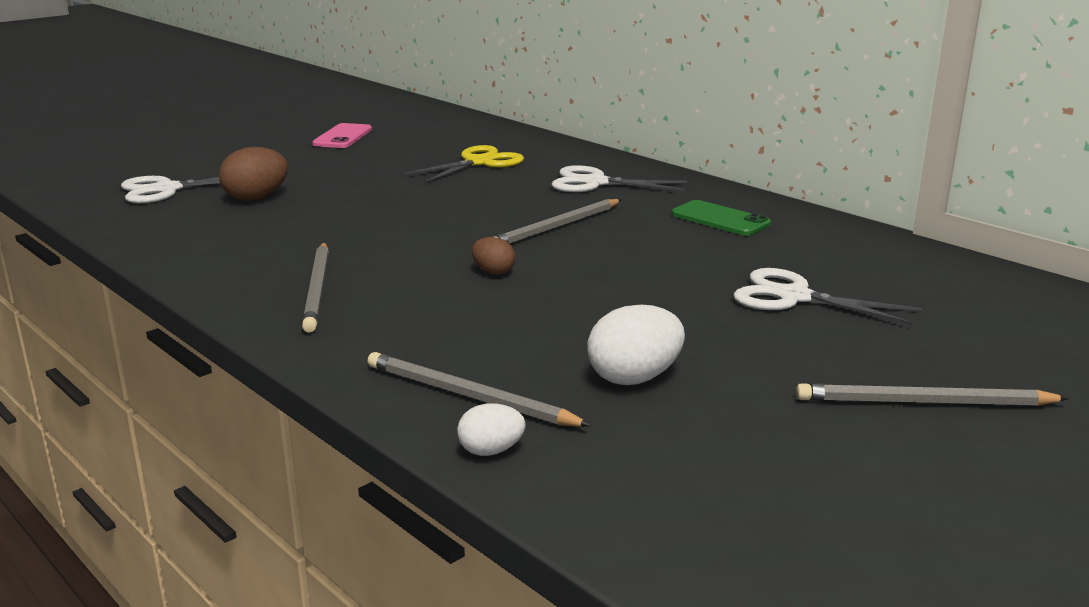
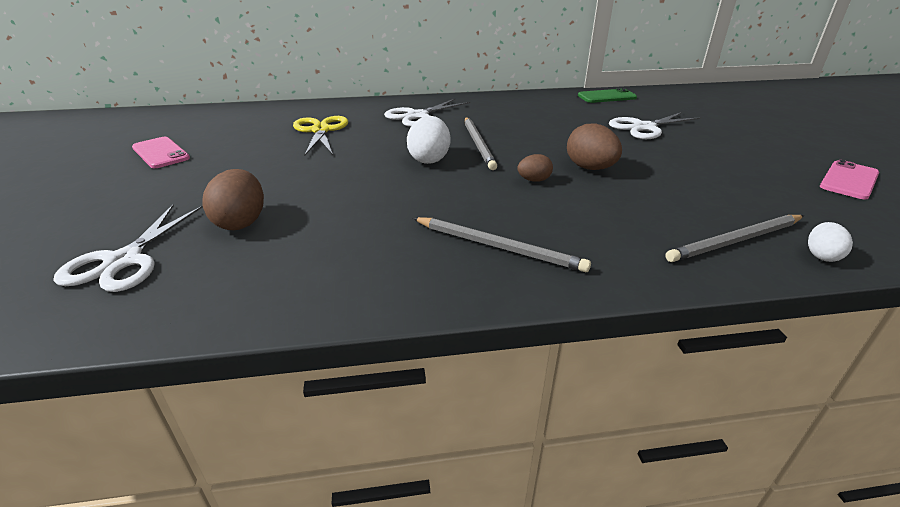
camera: 55 degrees left, 10 degrees up
white egg [587,305,685,385] -> white egg moved to [407,116,450,164]
green phone [672,200,771,236] -> green phone moved to [578,88,637,103]
grey pencil [796,383,1069,406] -> none
none -> brown egg [567,123,622,170]
none -> pink phone [820,160,879,199]

